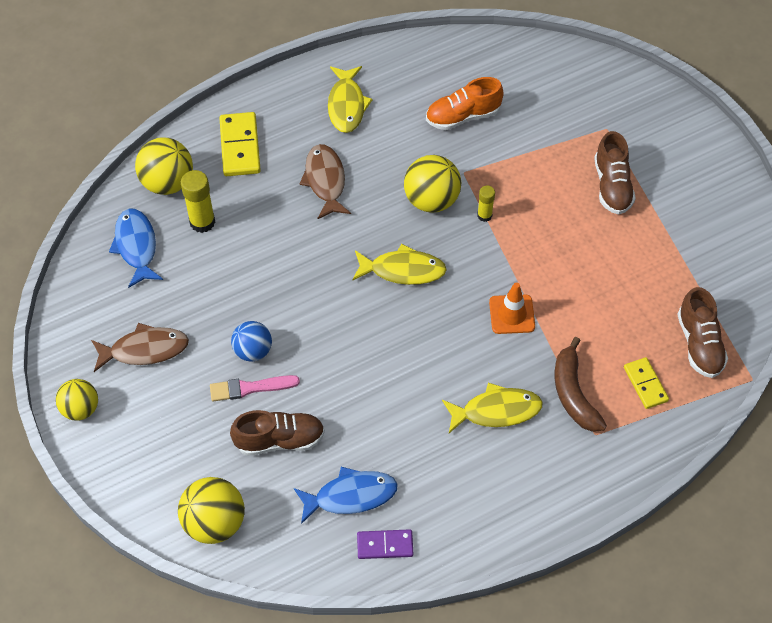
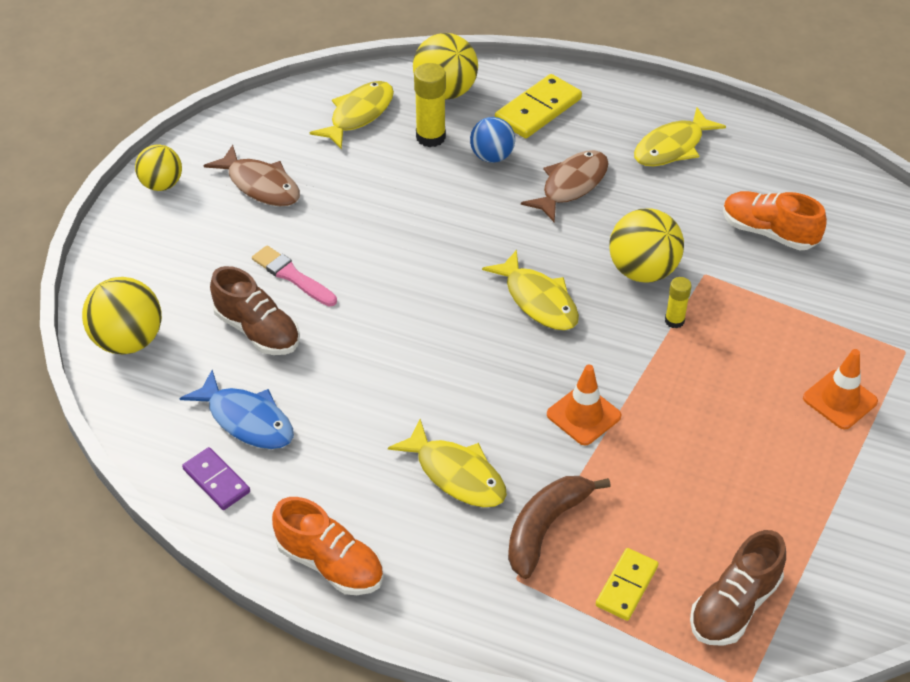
camera: 50 degrees right, 10 degrees down
blue fish [109,209,163,288] -> yellow fish [309,81,394,149]
blue ball [231,321,272,362] -> blue ball moved to [470,117,515,163]
brown shoe [594,131,636,215] -> orange traffic cone [803,349,878,429]
none -> orange shoe [272,497,383,595]

